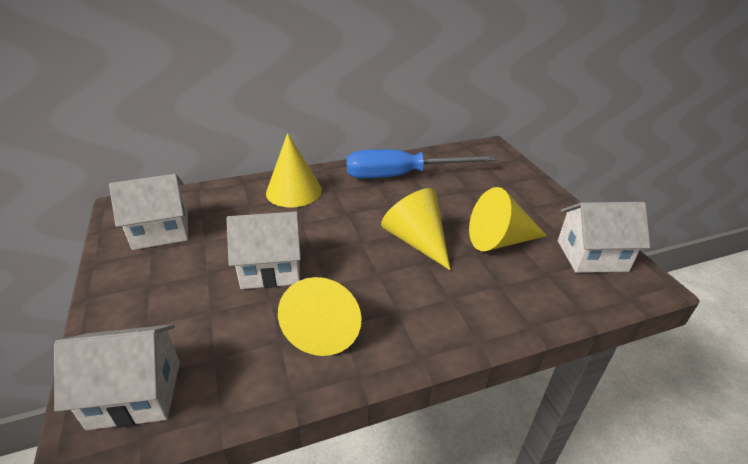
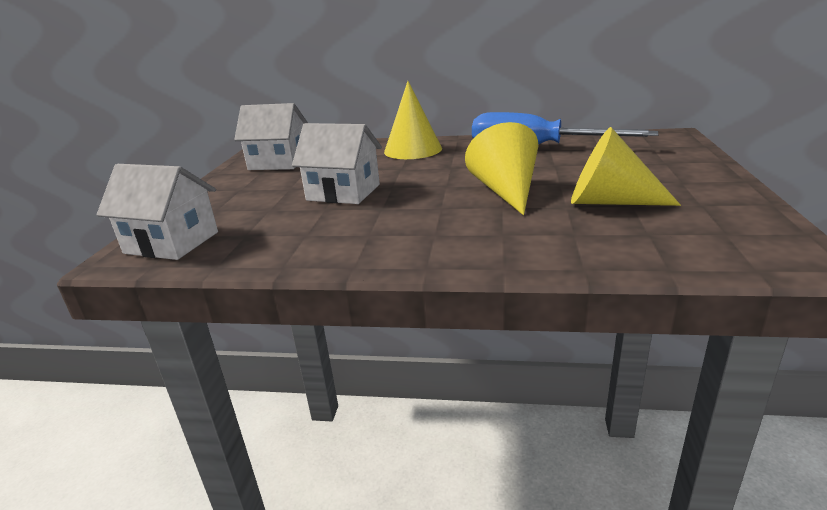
camera: 30 degrees right, 10 degrees down
yellow cone [278,277,362,356] -> none
white house [558,202,650,273] -> none

